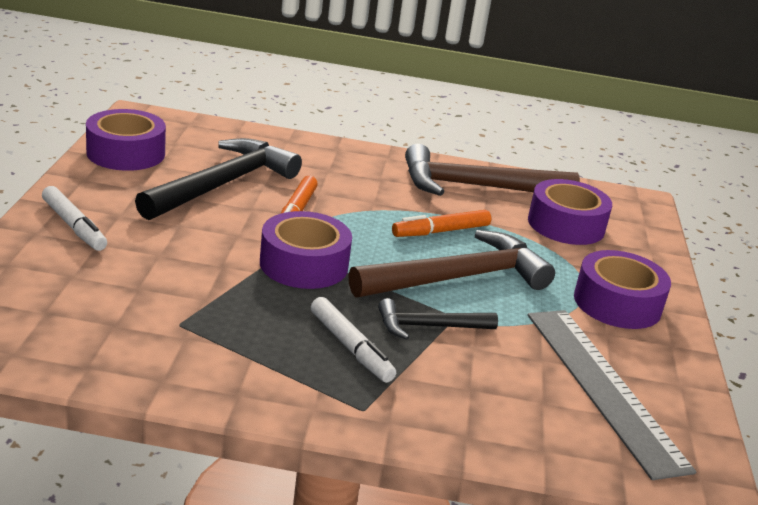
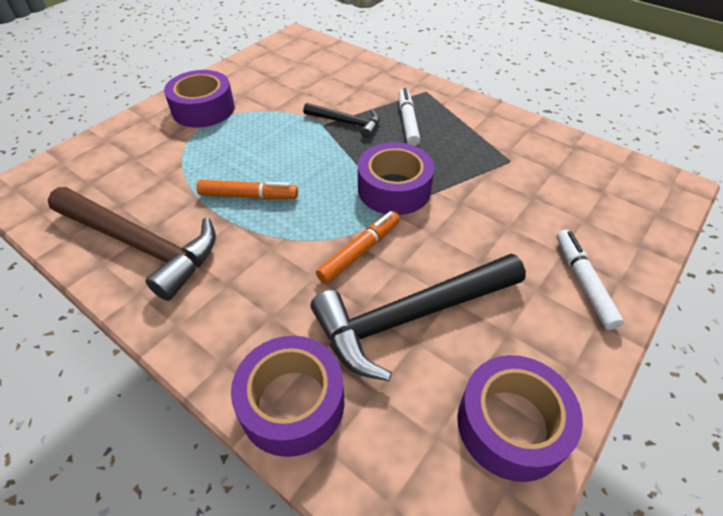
camera: 145 degrees left, 20 degrees up
brown hammer [349,230,555,298] -> none
purple tape [528,179,612,245] -> purple tape moved to [231,336,345,457]
grey ruler [528,310,696,480] -> none

